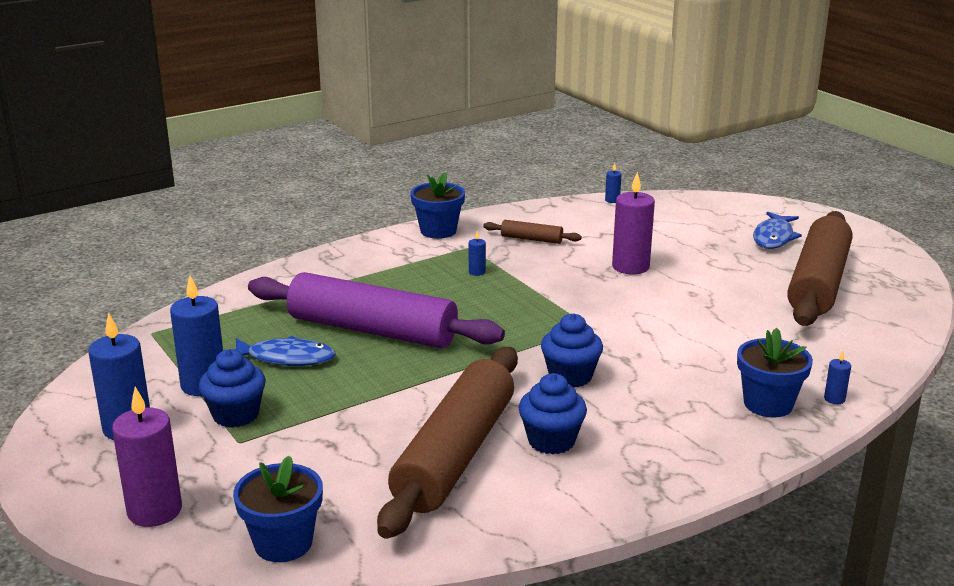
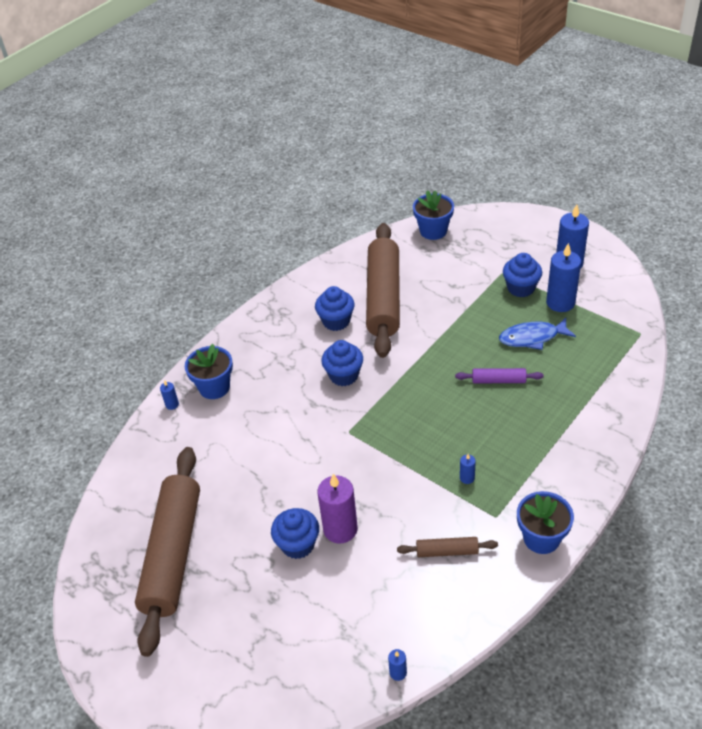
camera: 165 degrees right, 20 degrees up
purple candle [112,387,182,527] -> none
purple rolling pin [248,272,505,348] -> purple rolling pin [455,368,544,383], size x0.42
blue fish [753,212,802,249] -> none
none -> blue cupcake [271,508,319,559]

